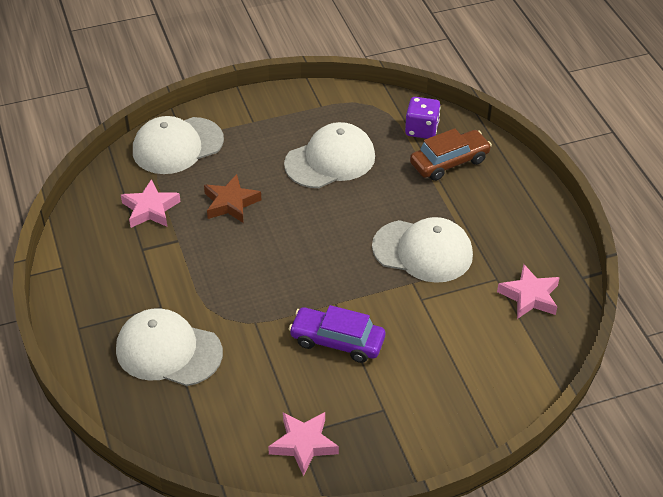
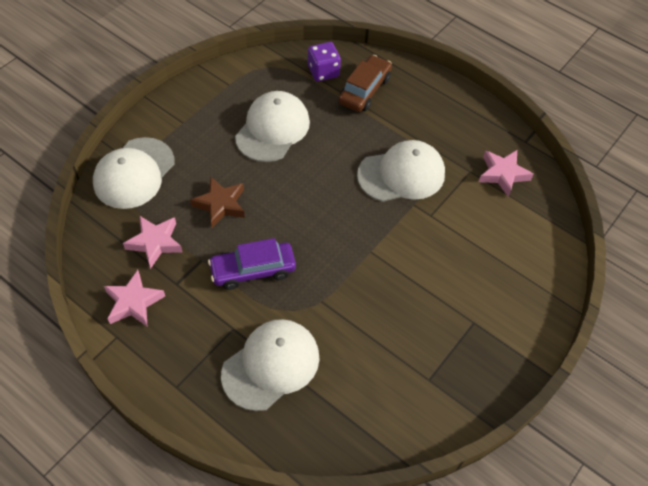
camera: 35 degrees left, 10 degrees up
white cap [116,308,223,386] -> white cap turned 150 degrees clockwise [221,319,319,411]
pink star [268,412,339,476] -> pink star moved to [104,270,165,326]
purple car [289,305,385,363] -> purple car moved to [208,238,296,290]

